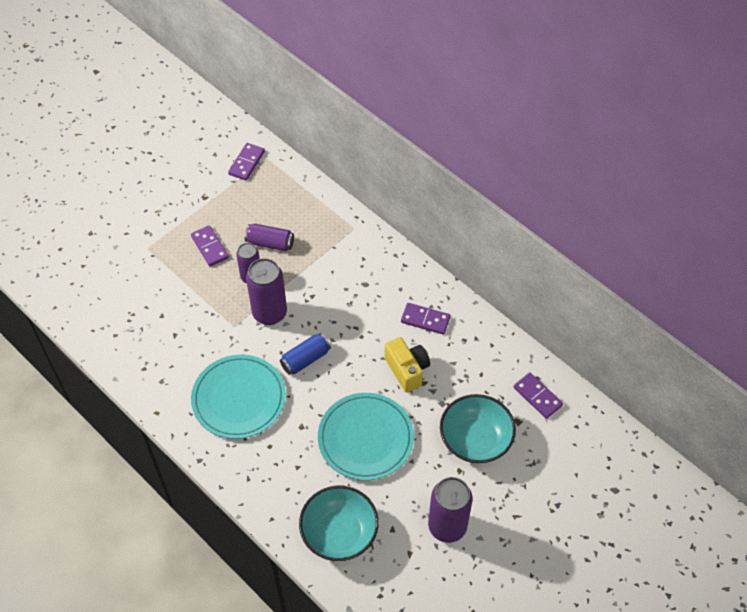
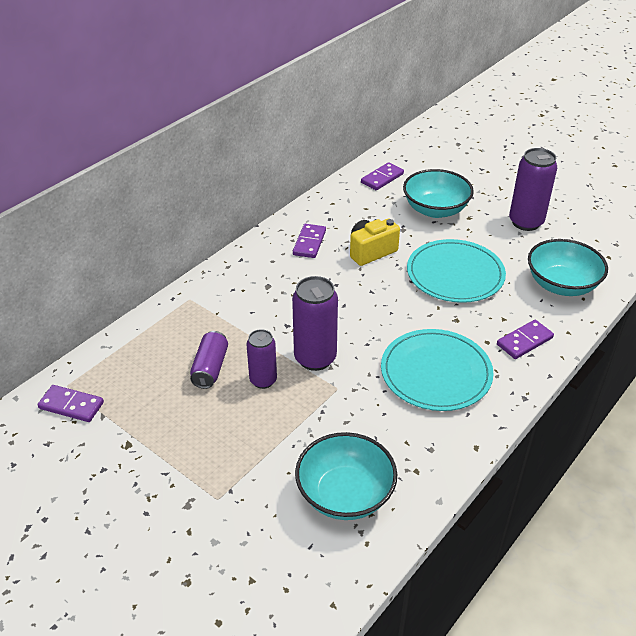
camera: 95 degrees left, 15 degrees down
purple domino [191,225,229,266] -> purple domino moved to [497,320,554,359]
blue can [280,333,331,375] -> none
none -> turquoise bowl [295,432,397,520]

